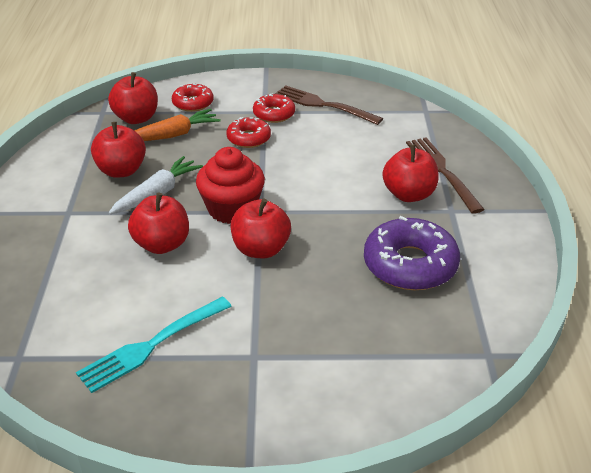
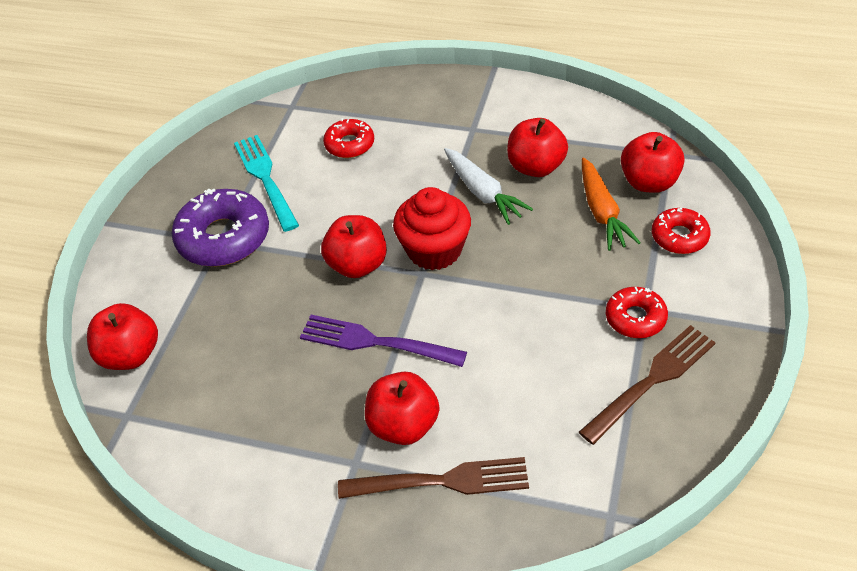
camera: 110 degrees right, 10 degrees up
red apple [128,193,189,254] -> red apple moved to [87,303,158,370]
red donut [226,117,271,148] -> red donut moved to [323,118,374,158]
purple donut [364,216,460,290] -> purple donut moved to [172,189,269,267]
none -> purple fork [300,315,467,367]

